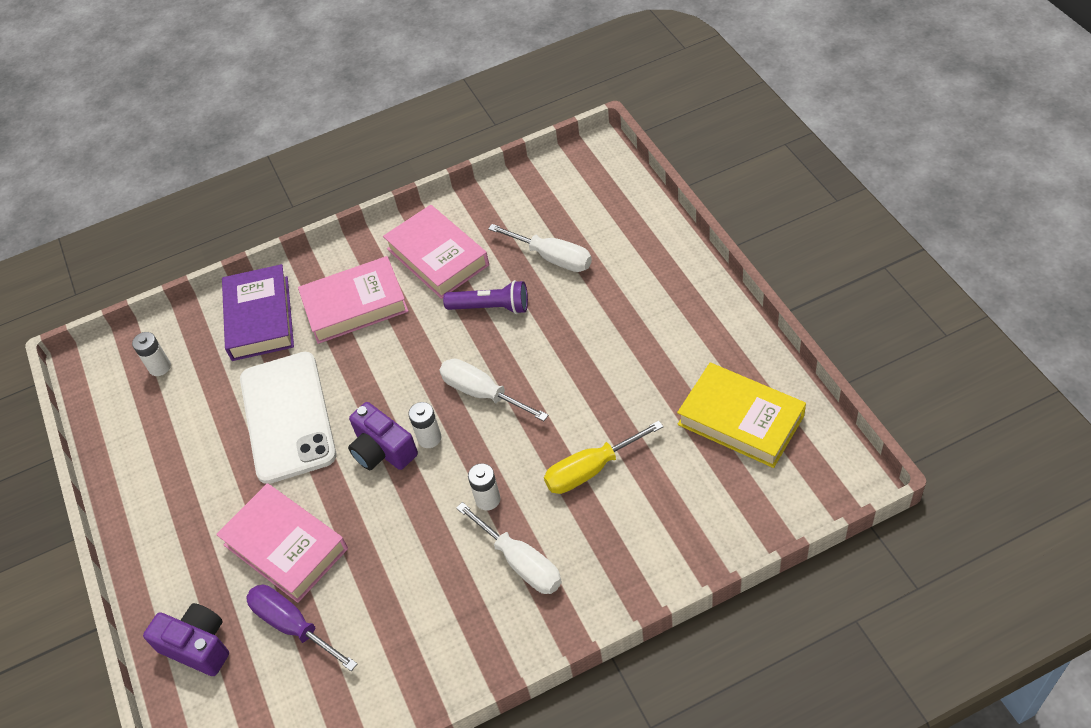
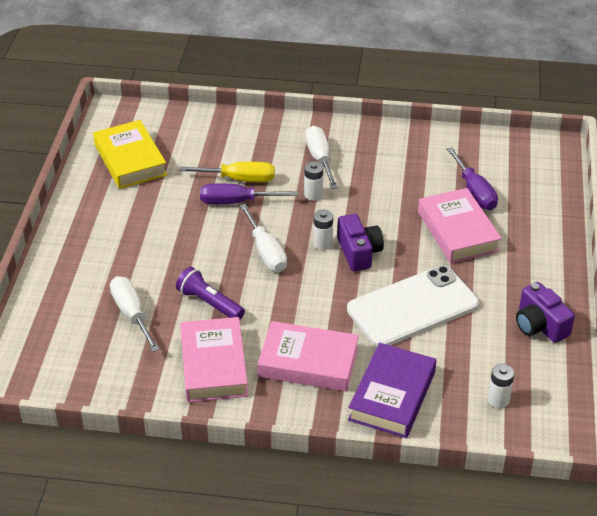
camera: 155 degrees left, 10 degrees down
purple camera [143,603,229,676] -> purple camera moved to [516,282,575,343]
white phone [240,352,336,484] -> white phone turned 45 degrees clockwise [347,265,479,347]
none -> purple screwdriver [200,183,298,204]

